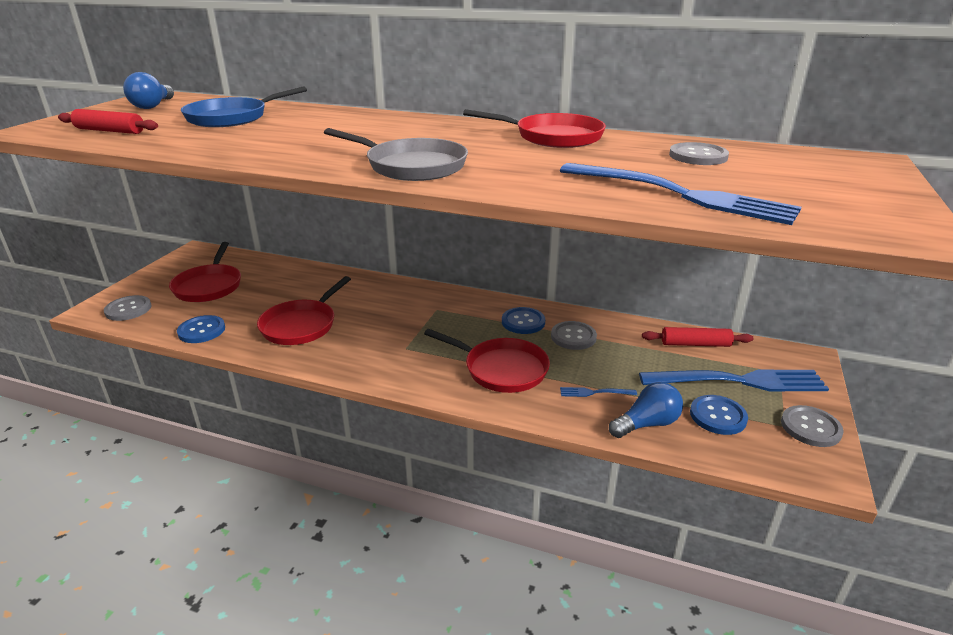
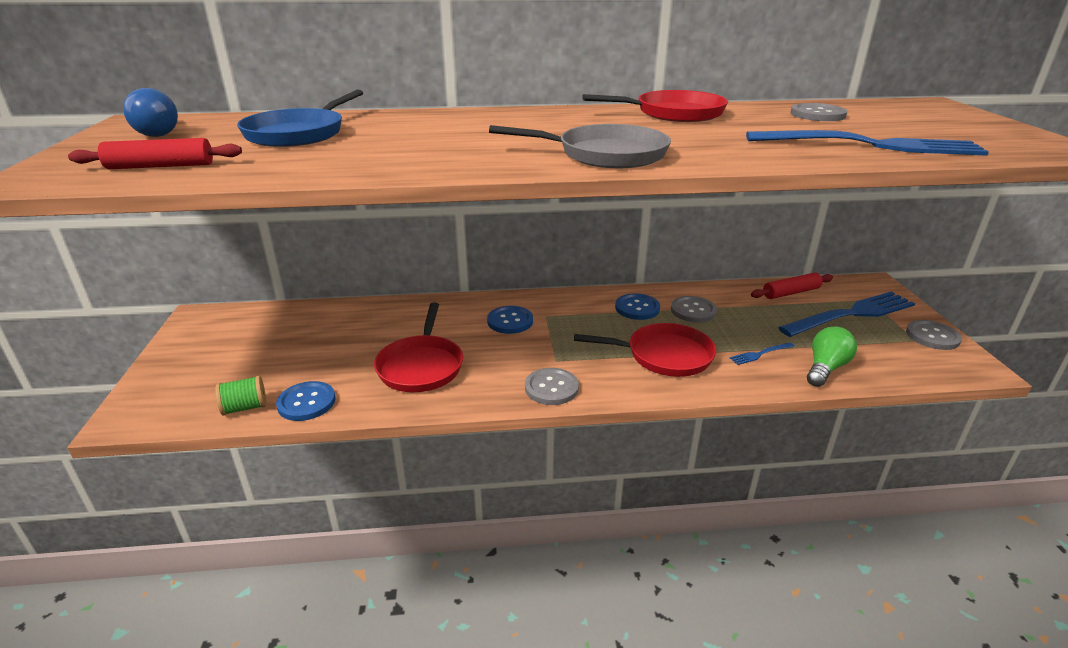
camera: 25 degrees left, 0 degrees up
grey button [104,295,151,321] -> grey button moved to [525,368,579,405]
red pan [169,242,241,302] -> none
blue light bulb [609,382,683,438] -> green light bulb [807,326,857,387]
blue button [690,395,748,435] -> blue button moved to [487,306,533,334]
none -> green spool [215,376,266,416]

